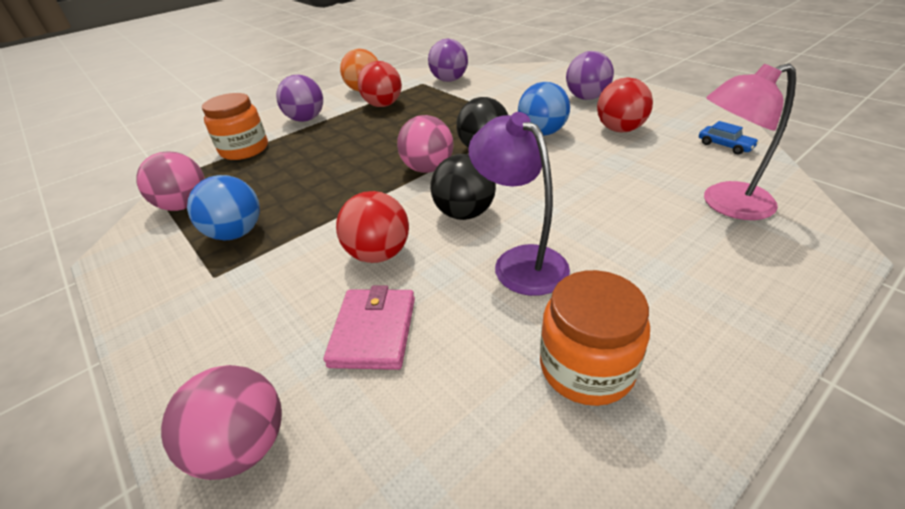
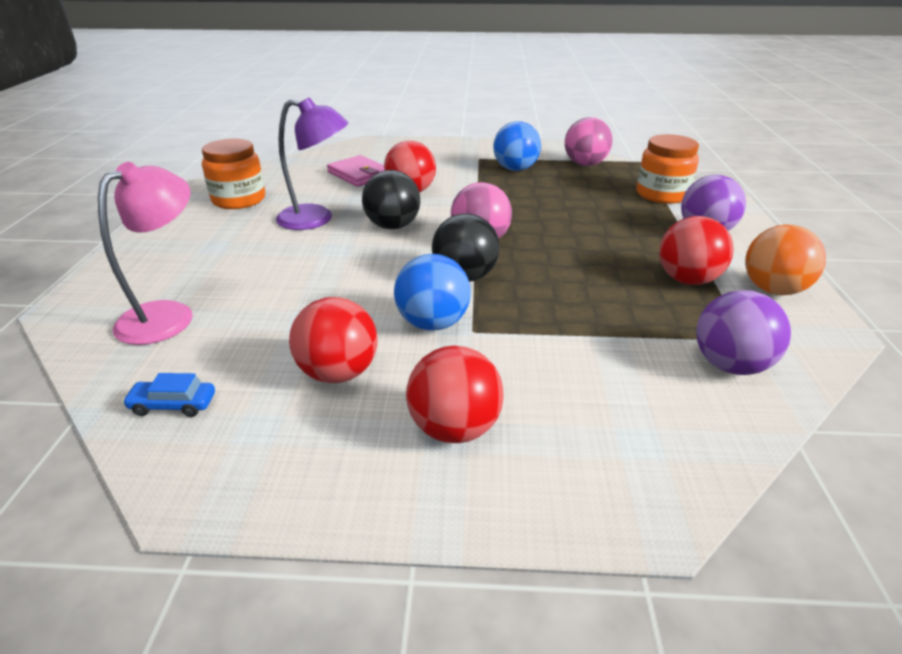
camera: 130 degrees right, 5 degrees down
pink ball [161,365,282,480] -> none
purple ball [566,51,614,100] -> red ball [406,345,503,443]

